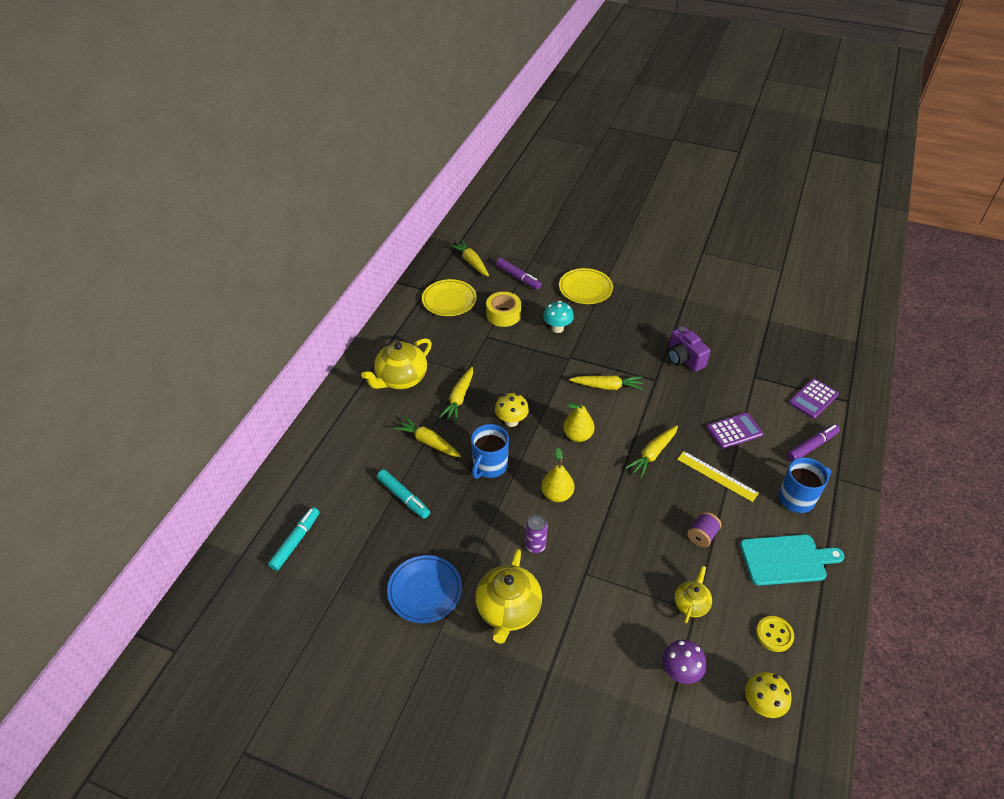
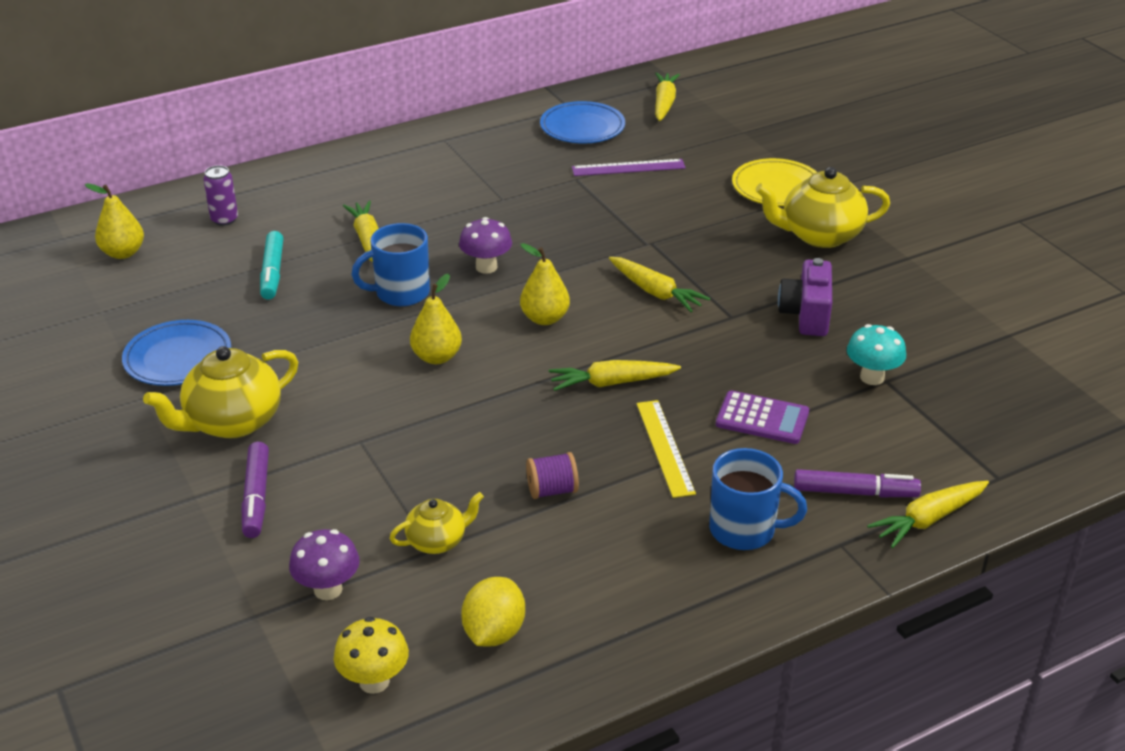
camera: 40 degrees right, 10 degrees down
turquoise marker [268,507,319,571] -> yellow pear [85,183,144,259]
yellow teapot [361,338,432,389] -> yellow teapot moved to [756,167,890,248]
yellow plate [422,279,477,316] -> blue plate [540,101,625,144]
yellow carrot [439,367,473,422] -> yellow carrot moved to [867,481,989,548]
yellow tape [486,292,521,327] -> purple ruler [572,159,686,176]
yellow mushroom [495,393,529,427] -> purple mushroom [459,217,512,274]
purple marker [496,258,541,289] -> purple marker moved to [241,442,269,538]
purple can [525,515,548,553] -> purple can moved to [203,165,238,226]
turquoise mushroom [543,301,574,333] -> turquoise mushroom moved to [847,324,906,385]
turquoise cutting board [740,534,844,585] -> none
yellow button [756,616,794,652] -> yellow lemon [461,577,525,647]
purple calculator [789,378,839,419] -> none

